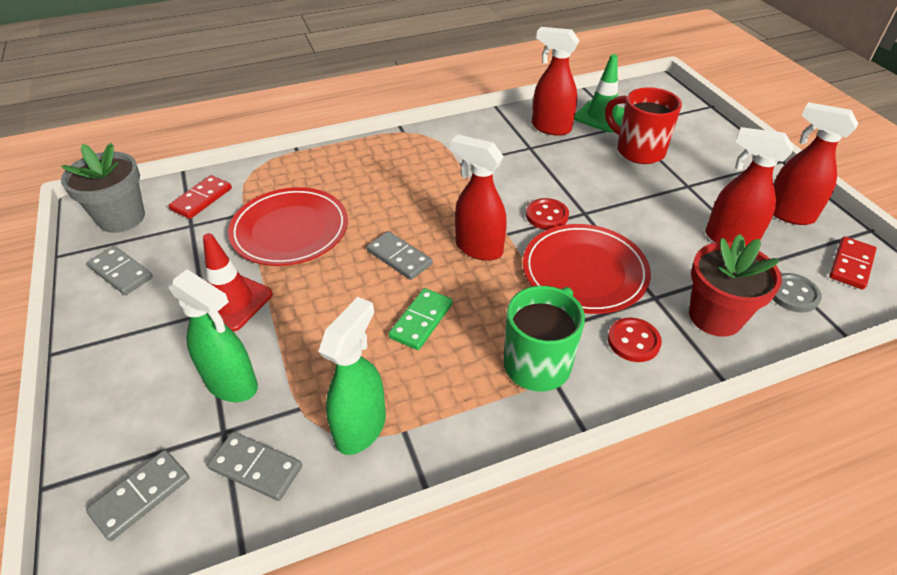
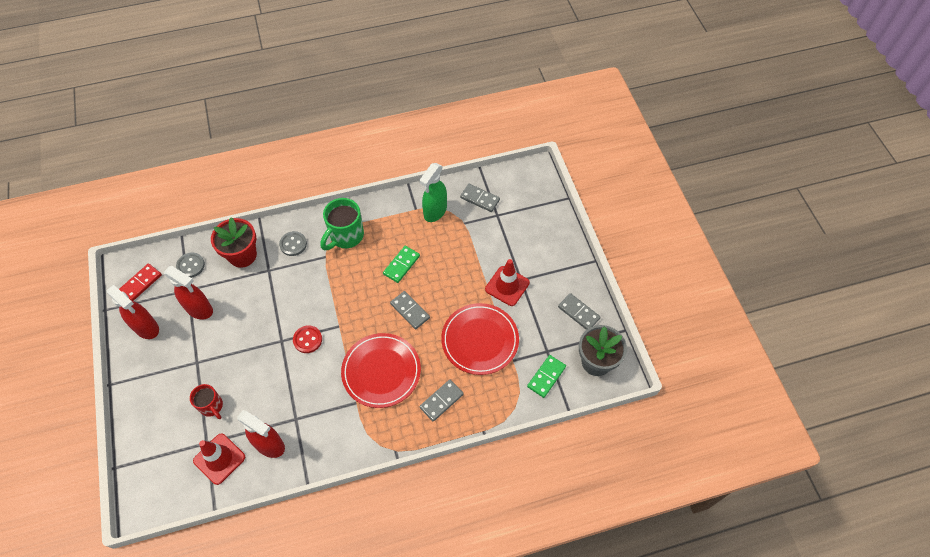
camera: 175 degrees left, 15 degrees up
grey domino [86,450,190,541] -> grey domino moved to [419,380,464,422]
red domino [168,175,232,219] -> green domino [527,355,566,398]
green spray bottle [168,269,258,402] -> none
red spray bottle [451,135,507,261] -> none
red plate [523,224,651,314] -> red plate moved to [341,333,421,408]
green traffic cone [574,54,625,132] -> red traffic cone [193,434,245,485]
red mug [605,87,682,164] -> red mug [190,384,223,419], size x0.62
red button [608,318,662,362] -> grey button [279,231,307,256]

